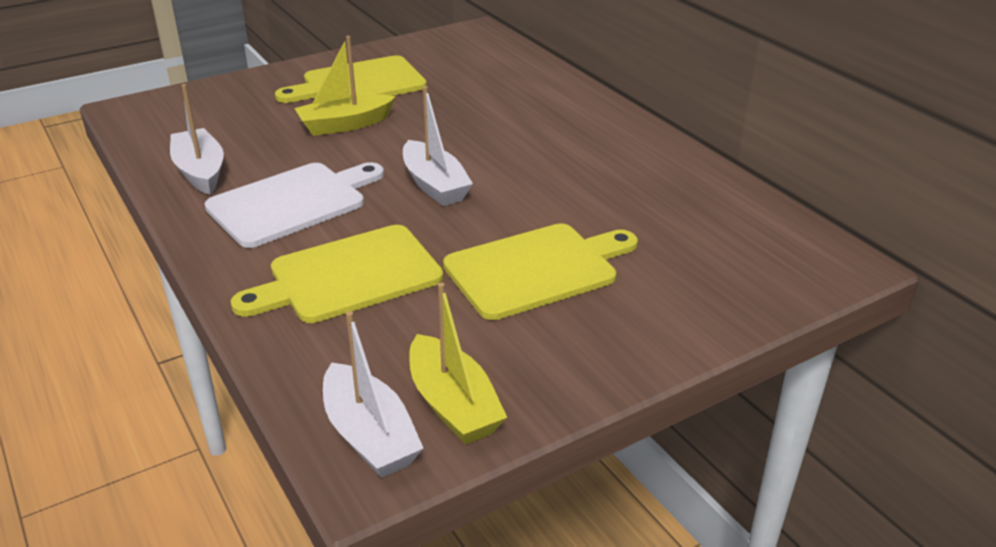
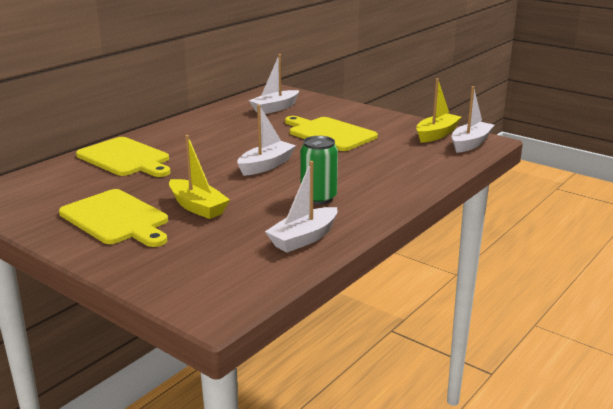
camera: 110 degrees left, 10 degrees down
white cutting board [205,162,384,248] -> green can [300,136,338,204]
yellow cutting board [231,225,443,323] -> yellow cutting board moved to [76,137,171,177]
none -> white boat [249,54,299,114]

